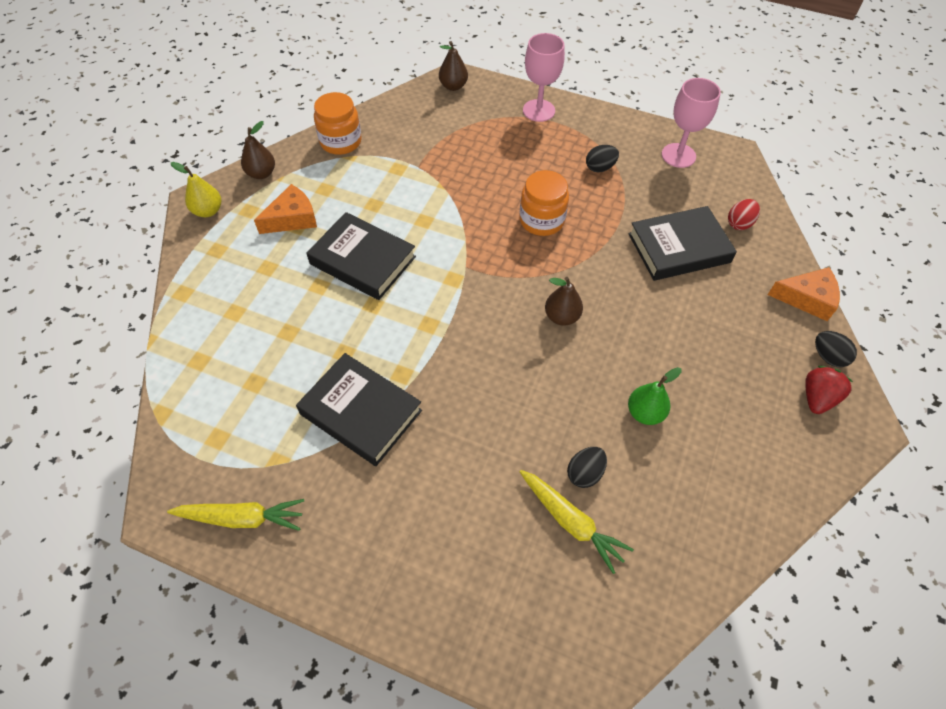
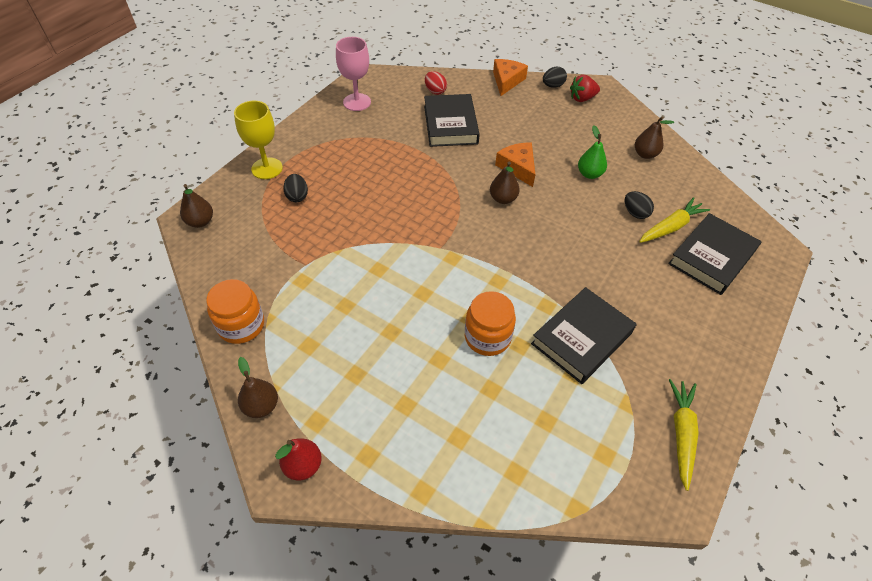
camera: 80 degrees left, 5 degrees down
yellow pear [171,162,221,217] -> red pear [275,439,322,481]
orange cheese [254,184,317,234] -> orange cheese moved to [495,142,535,187]
black book [306,212,416,300] -> black book moved to [668,213,762,295]
orange jar [519,170,569,236] -> orange jar moved to [465,291,516,356]
pink goblet [523,33,565,122] -> yellow goblet [234,101,283,179]
black egg [586,145,619,172] -> black egg moved to [283,174,308,202]
red strawberry [805,366,853,414] -> red strawberry turned 60 degrees counterclockwise [570,75,600,102]
none -> brown pear [635,116,674,159]

